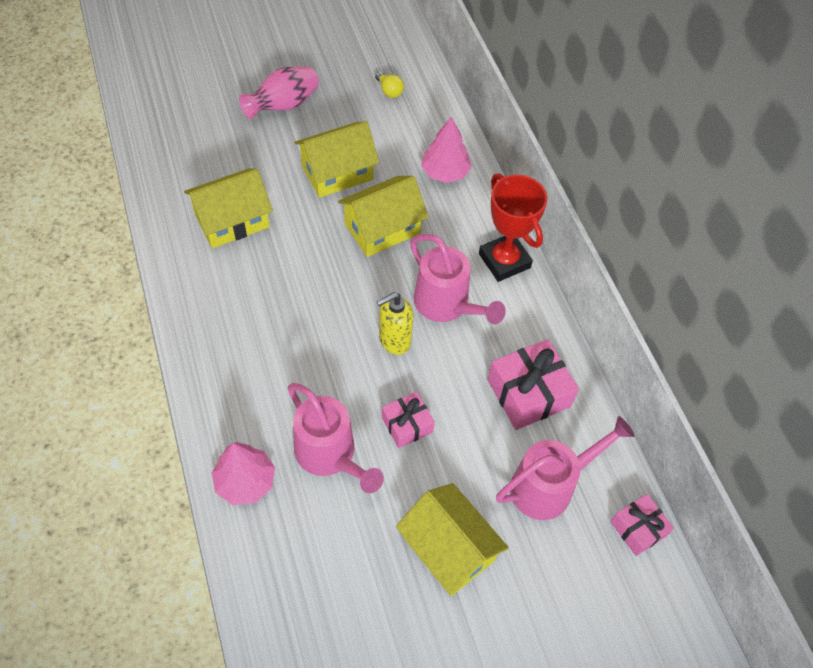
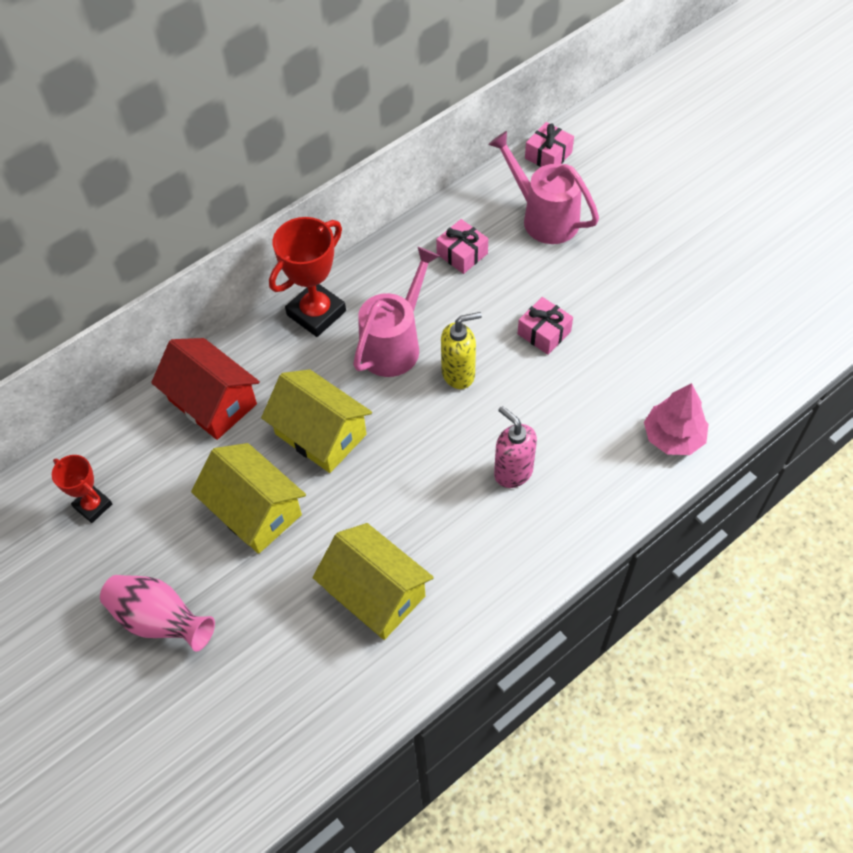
camera: 105 degrees left, 0 degrees up
pink watering can [288,383,384,493] -> none
yellow light bulb [375,72,404,98] -> red trophy [52,455,112,523]
yellow soap dispenser [376,292,413,355] -> yellow soap dispenser turned 60 degrees counterclockwise [441,312,482,389]
yellow house [396,483,509,596] -> none
pink tree [421,117,472,183] -> red house [151,338,260,440]
pink gift [488,339,579,430] -> pink gift [436,219,488,274], size x0.60
none -> pink soap dispenser [494,406,537,488]

